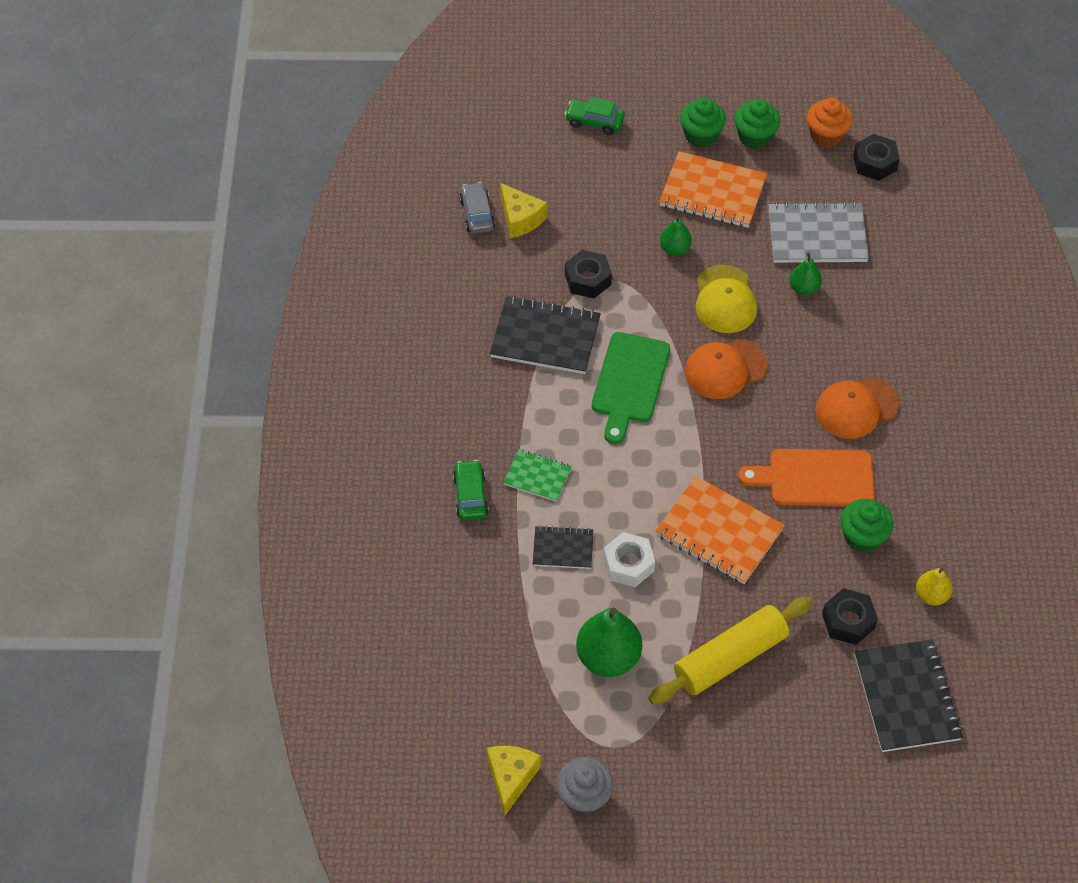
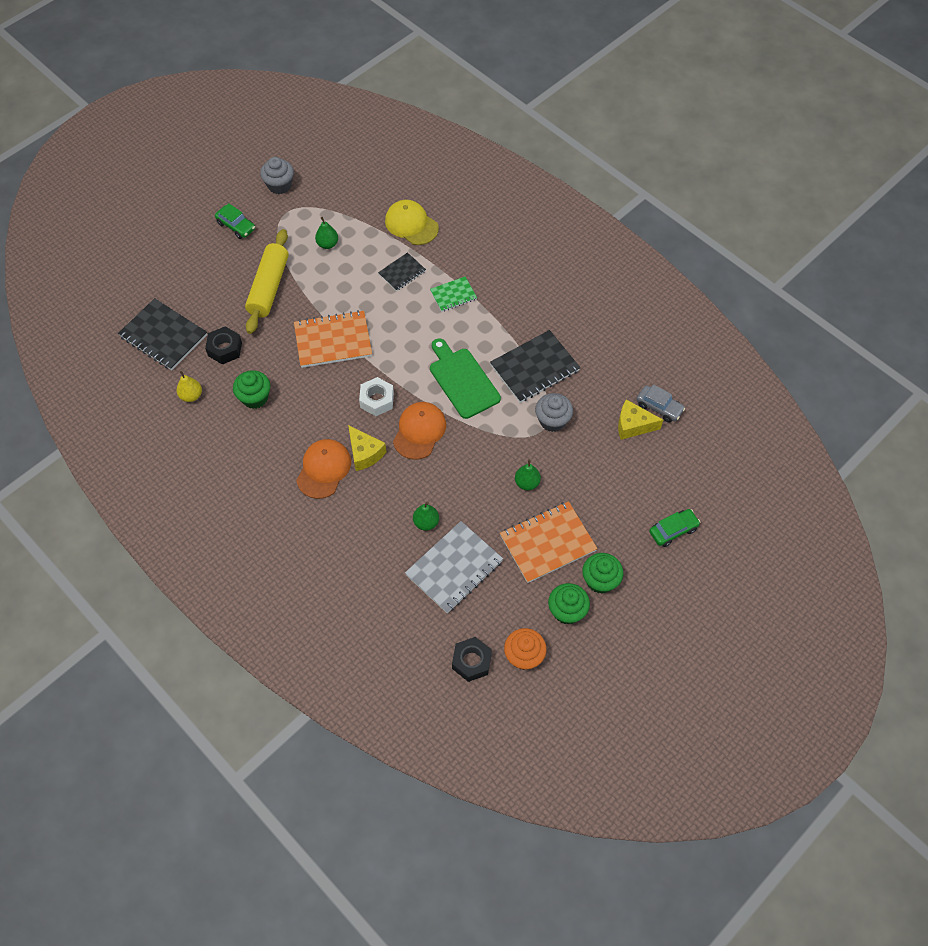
camera: 135 degrees right, 5 degrees up
green car [453,460,489,520] -> green car moved to [215,203,255,239]
yellow cheese [487,746,541,816] -> yellow cheese moved to [348,425,386,471]
black nut [565,250,612,298] -> grey cupcake [535,393,573,432]
green pear [576,608,642,677] -> green pear [315,217,338,249], size x0.55
white nut [603,532,655,587] -> white nut moved to [359,377,394,416]
yellow cap [696,265,757,333] -> yellow cap moved to [385,200,439,245]
orange cutting board [738,449,875,506] -> none

